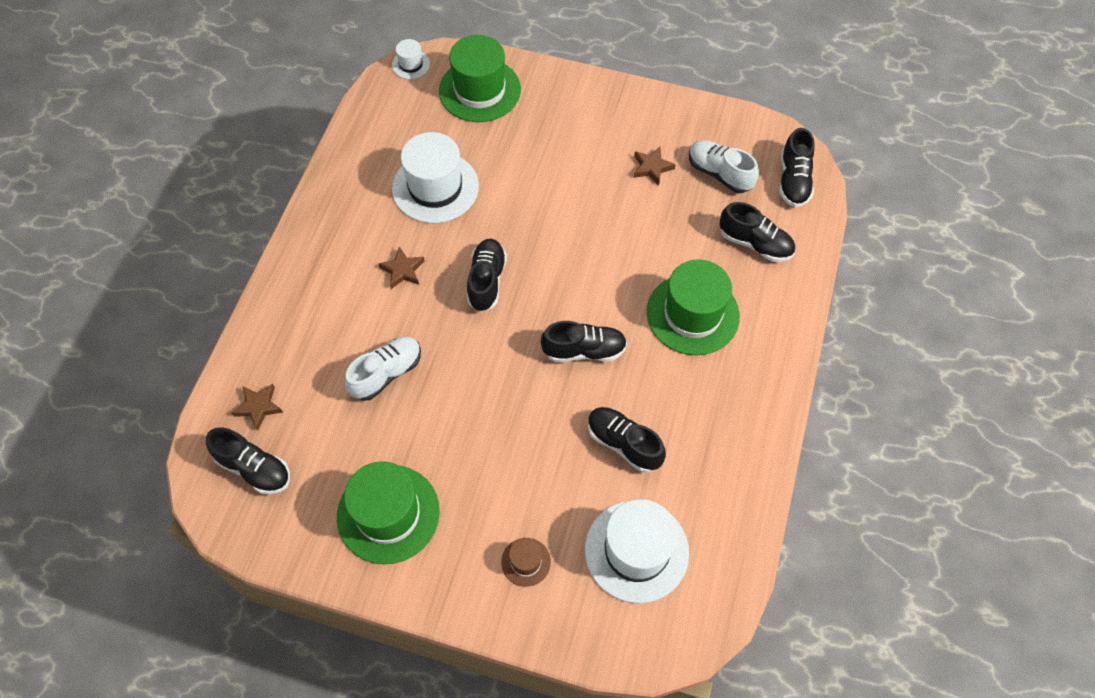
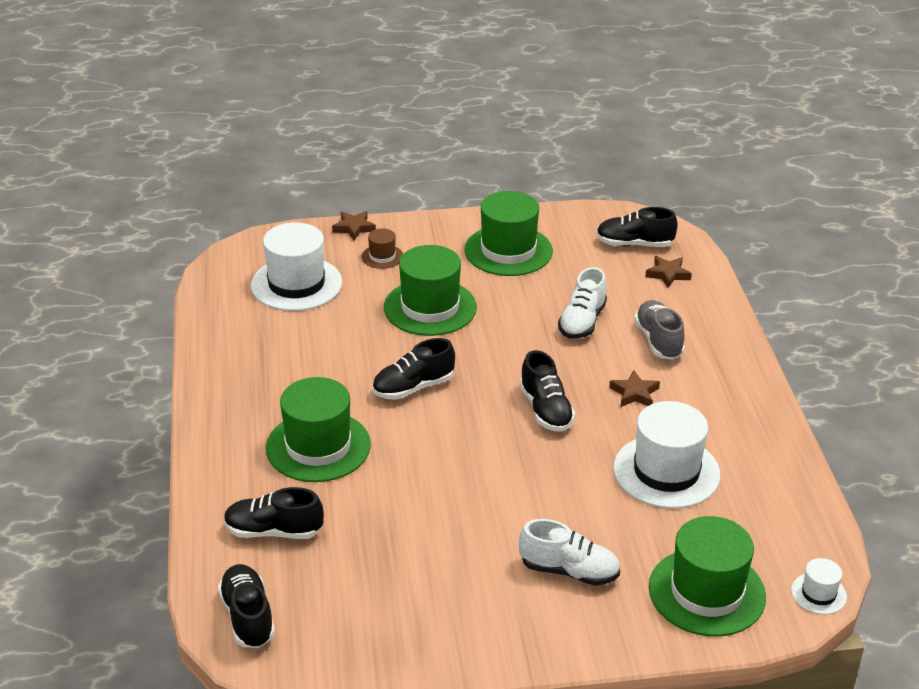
camera: 155 degrees right, 25 degrees down
black shoe [588,407,666,473] -> none
brown star [634,147,676,186] -> brown star moved to [332,211,376,241]
white shoe [689,140,759,193] -> white shoe moved to [519,519,620,586]
none -> green hat [384,245,477,336]
none -> grey shoe [634,300,685,360]

